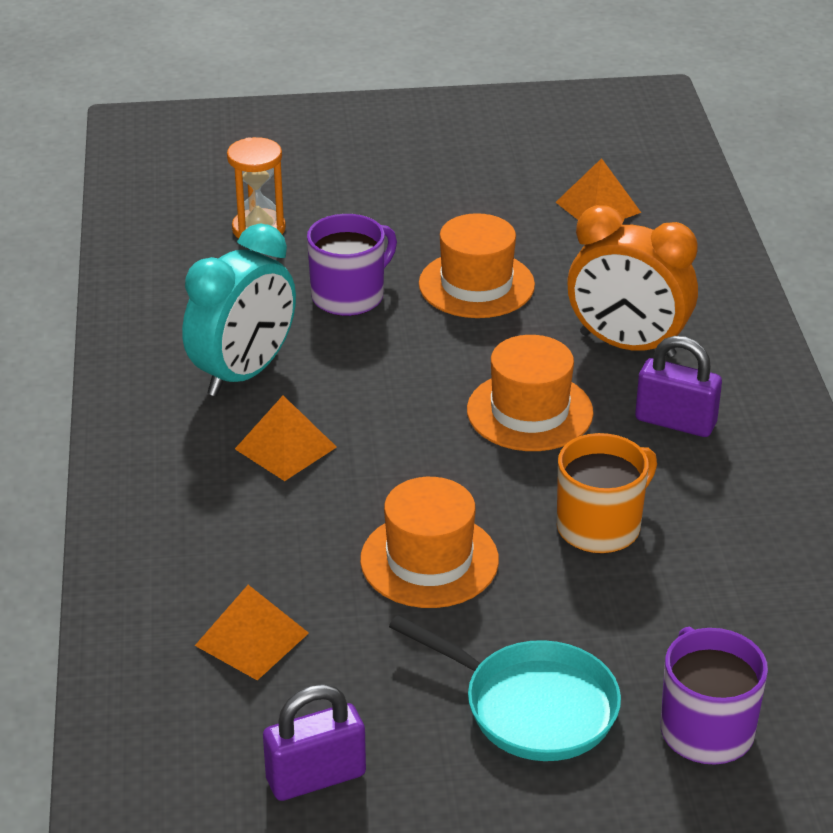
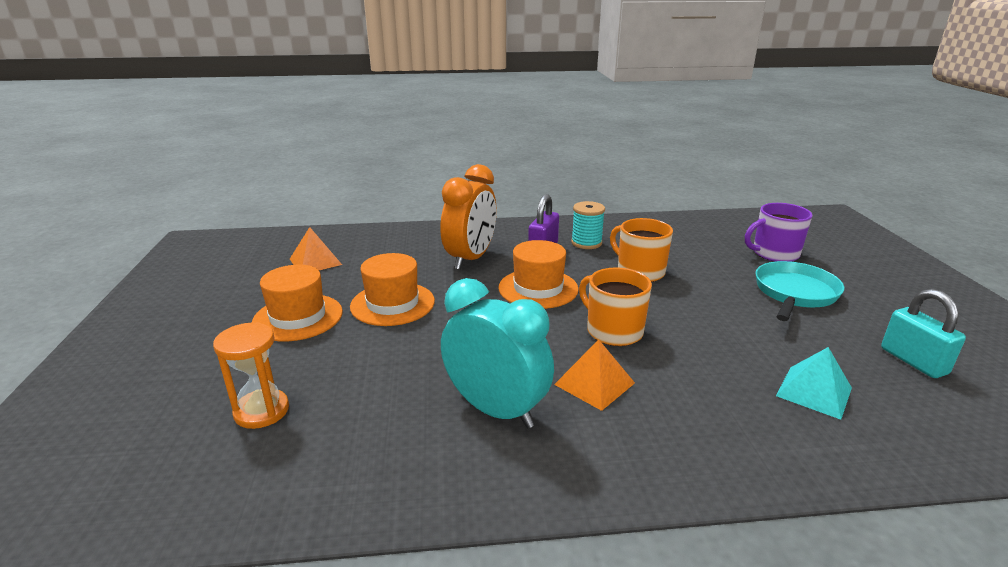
camera: 90 degrees left, 10 degrees down
orange pyramid [195,585,309,680] -> turquoise pyramid [776,347,852,420]
purple padlock [263,684,366,801] -> turquoise padlock [881,289,966,378]
purple mug [307,214,397,316] -> none
orange hat [360,477,499,608] -> orange hat moved to [252,265,343,341]
none -> turquoise spool [571,201,605,249]
none -> orange mug [579,267,652,346]

